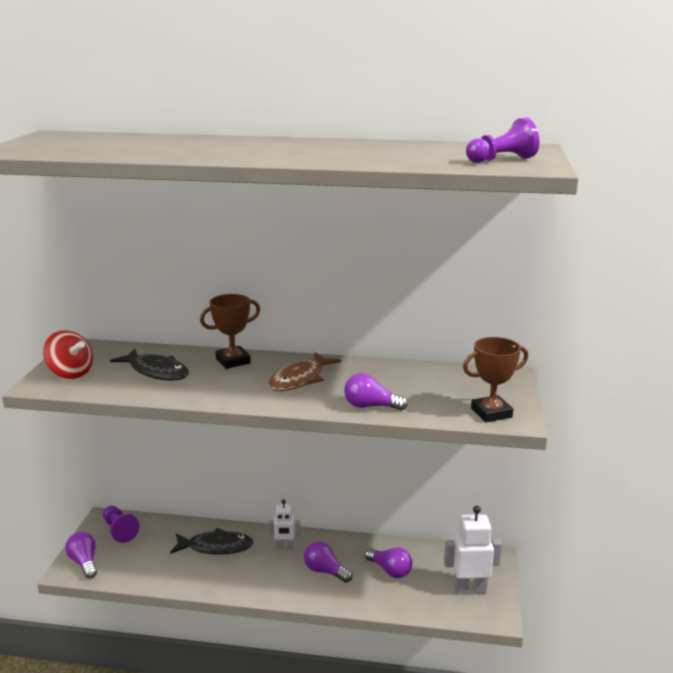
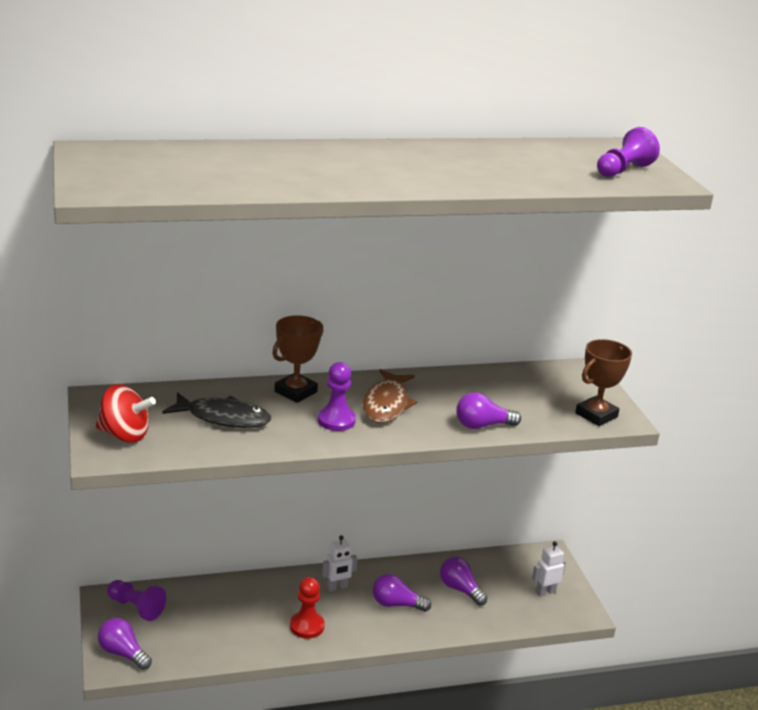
camera: 25 degrees left, 5 degrees up
black fish [170,528,254,555] -> none
purple light bulb [365,547,412,578] -> purple light bulb turned 150 degrees counterclockwise [440,557,488,606]
white robot [444,506,502,594] -> white robot [532,541,566,597], size x0.61
none -> red pawn [290,577,325,639]
none -> purple pawn [318,362,356,431]

